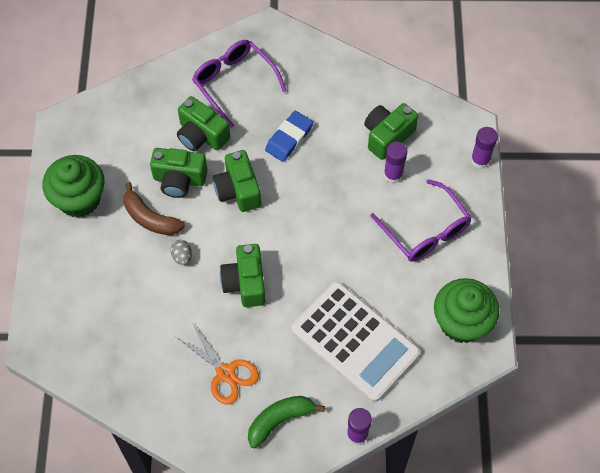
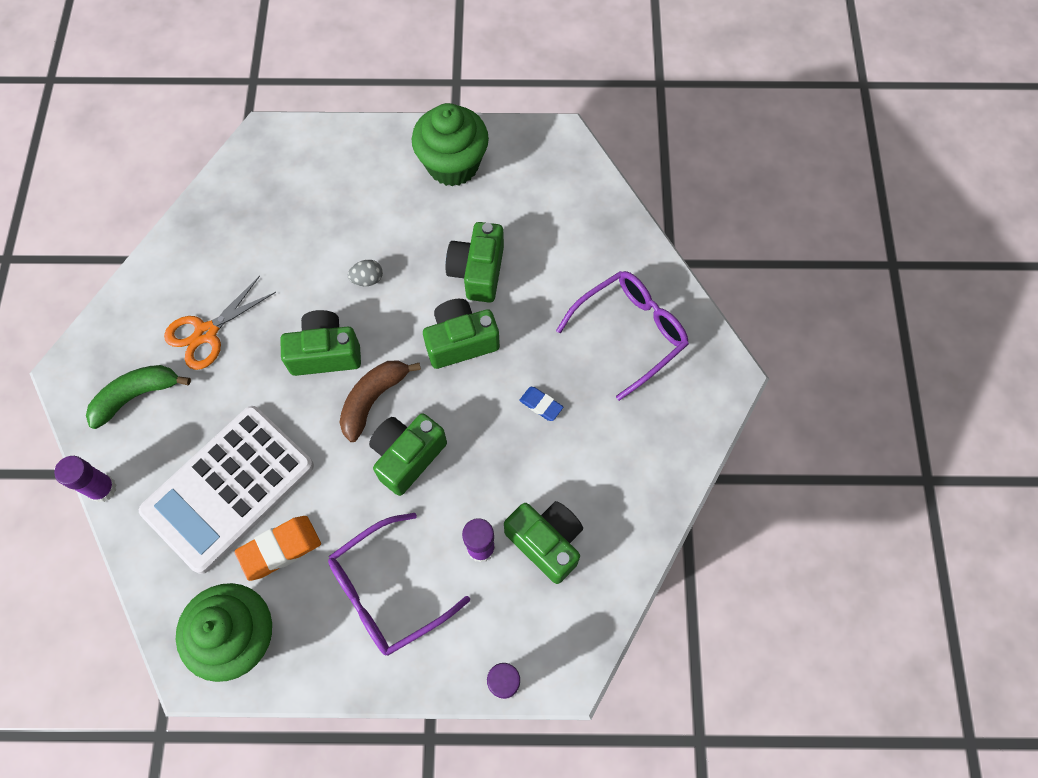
camera: 90 degrees right, 5 degrees up
brown banana [124,182,185,235] -> brown banana moved to [339,360,421,442]
green camera [177,96,230,151] -> green camera moved to [369,413,447,496]
green banana [248,396,325,449] -> green banana turned 90 degrees counterclockwise [86,365,191,429]
blue eraser [265,111,313,162] -> blue eraser [519,387,563,421], size x0.58
none -> orange eraser [235,516,321,581]

